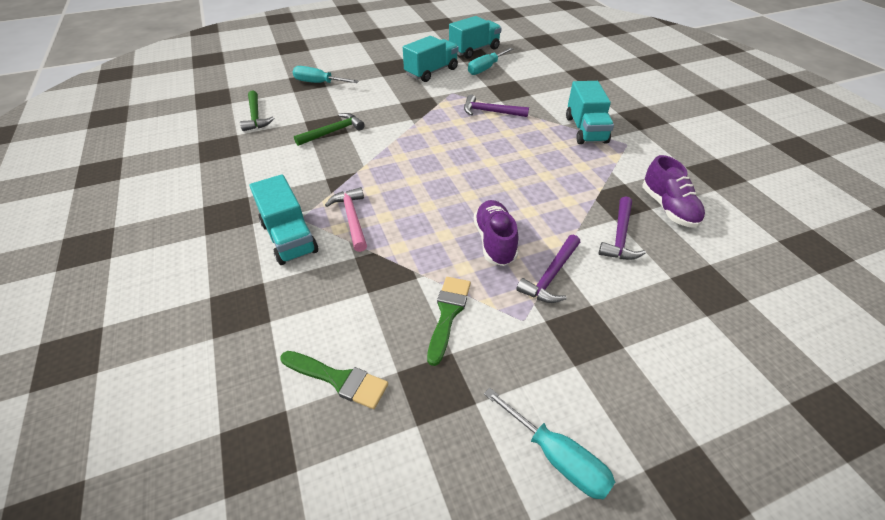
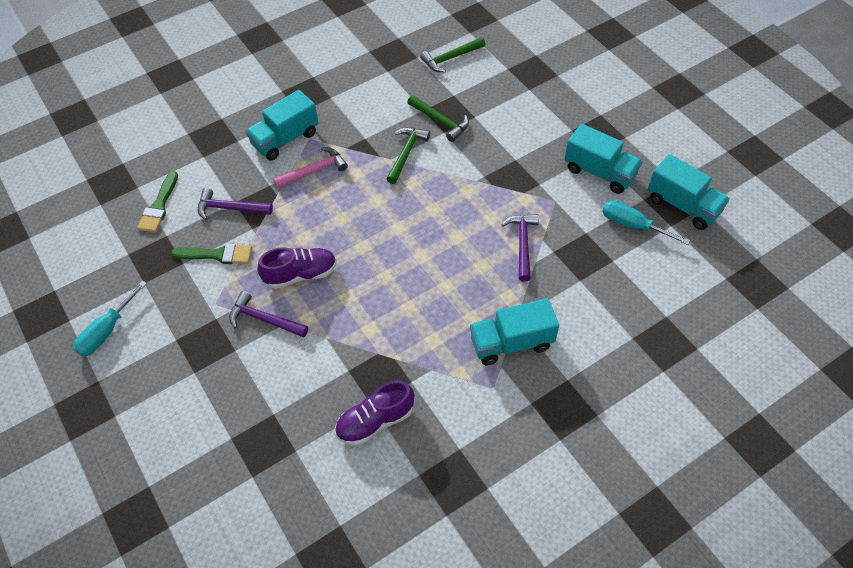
camera: 80 degrees right, 10 degrees up
turquoise screwdriver [293,66,359,83] -> none
purple hammer [599,196,646,260] -> purple hammer moved to [198,188,273,220]
none -> green hammer [387,127,430,184]

